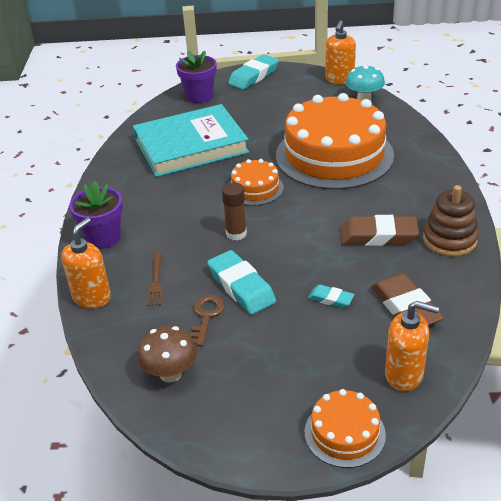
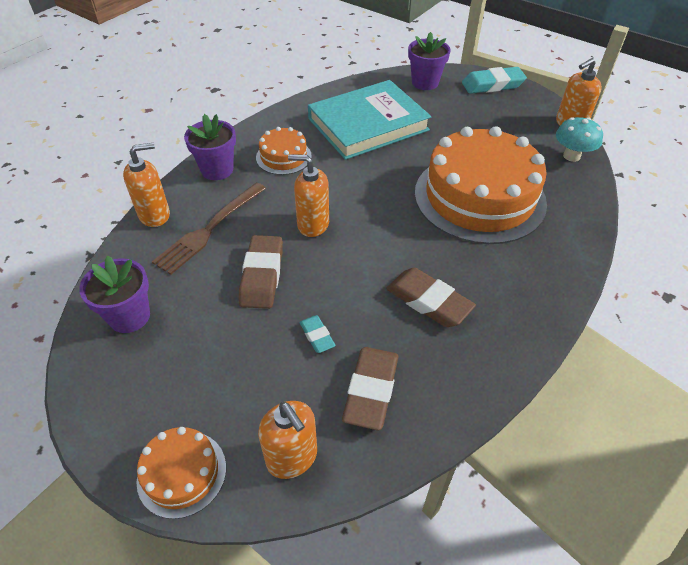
camera: 35 degrees right, 10 degrees up
turquoise book [133,104,249,177] -> turquoise book turned 45 degrees counterclockwise [308,80,432,160]
brown mushroom [137,326,197,383] -> purple flower pot [79,256,150,333]
brown fork [147,252,163,306] -> brown fork [152,182,266,275], size x1.91
brown key [190,295,225,346] -> none
turquoise eraser [207,250,276,315] -> brown eraser [239,235,283,309]
brown glue stick [222,183,247,240] -> orange soap dispenser [288,154,329,237]
orange cake [230,159,284,206] -> orange cake moved to [256,127,312,175]
brown stacking toy [423,185,479,257] -> none

